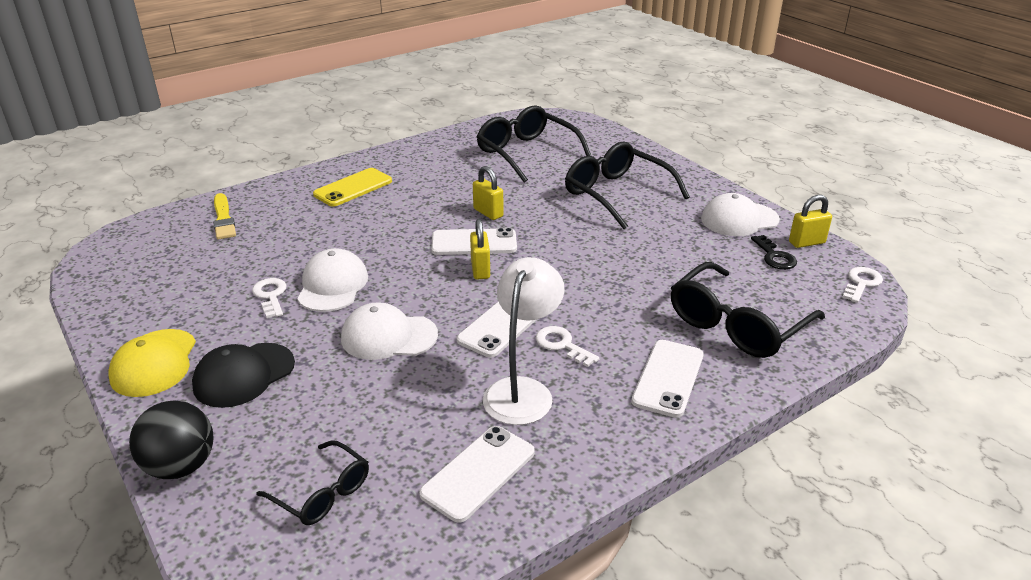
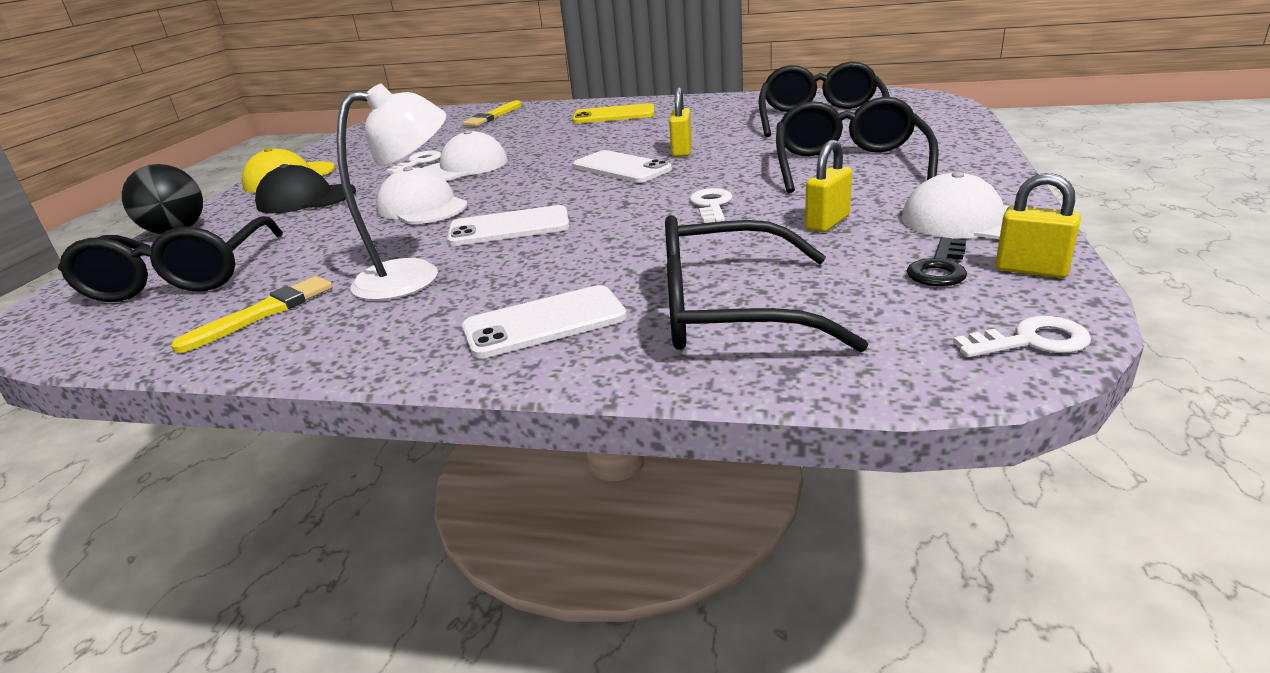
camera: 50 degrees right, 5 degrees down
black glasses [257,440,369,525] -> black glasses [58,216,283,302], size x1.77
white phone [419,426,535,523] -> yellow brush [171,276,333,353]
yellow padlock [470,219,490,280] -> yellow padlock moved to [805,140,852,232]
white key [536,326,599,367] -> white key moved to [690,188,733,223]

